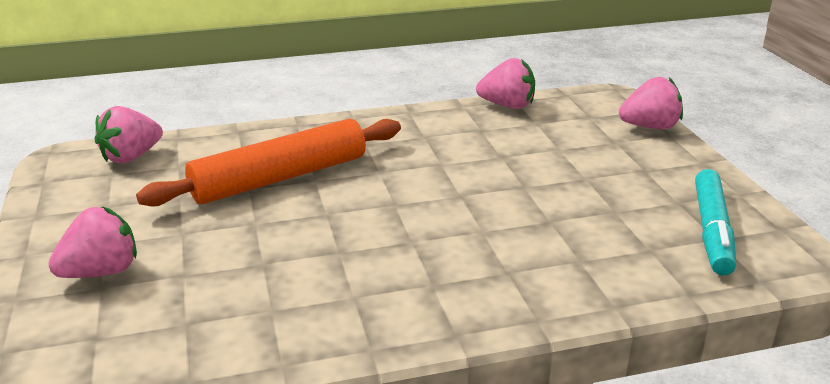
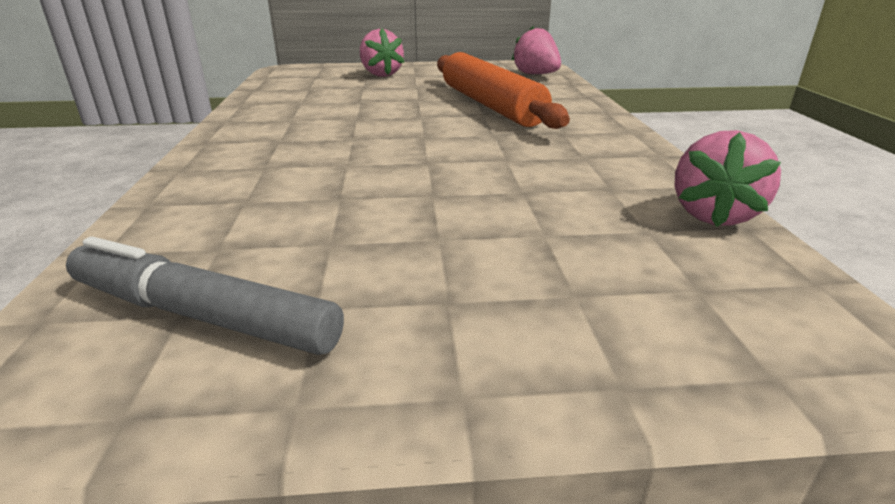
camera: 100 degrees right, 0 degrees up
pink strawberry [619,77,683,129] -> none
turquoise marker [695,169,736,275] -> grey marker [66,236,344,355]

